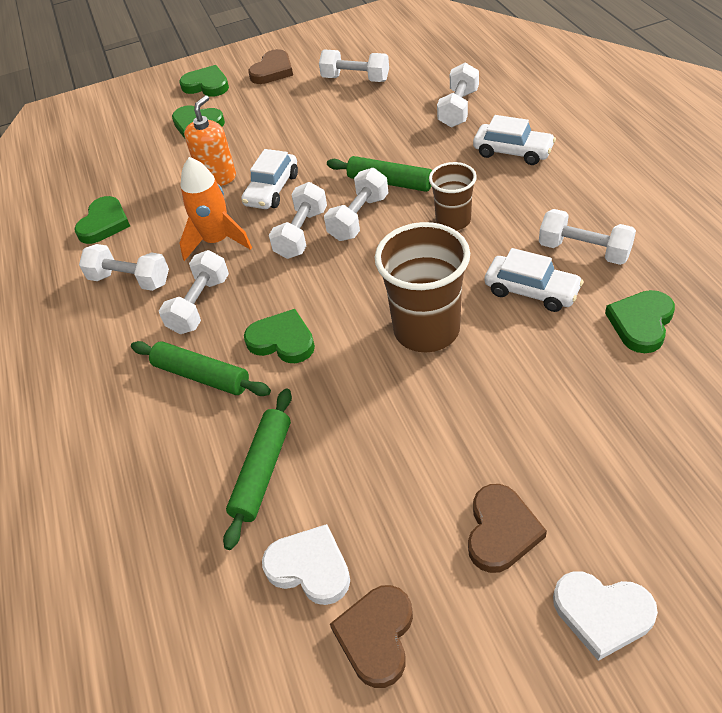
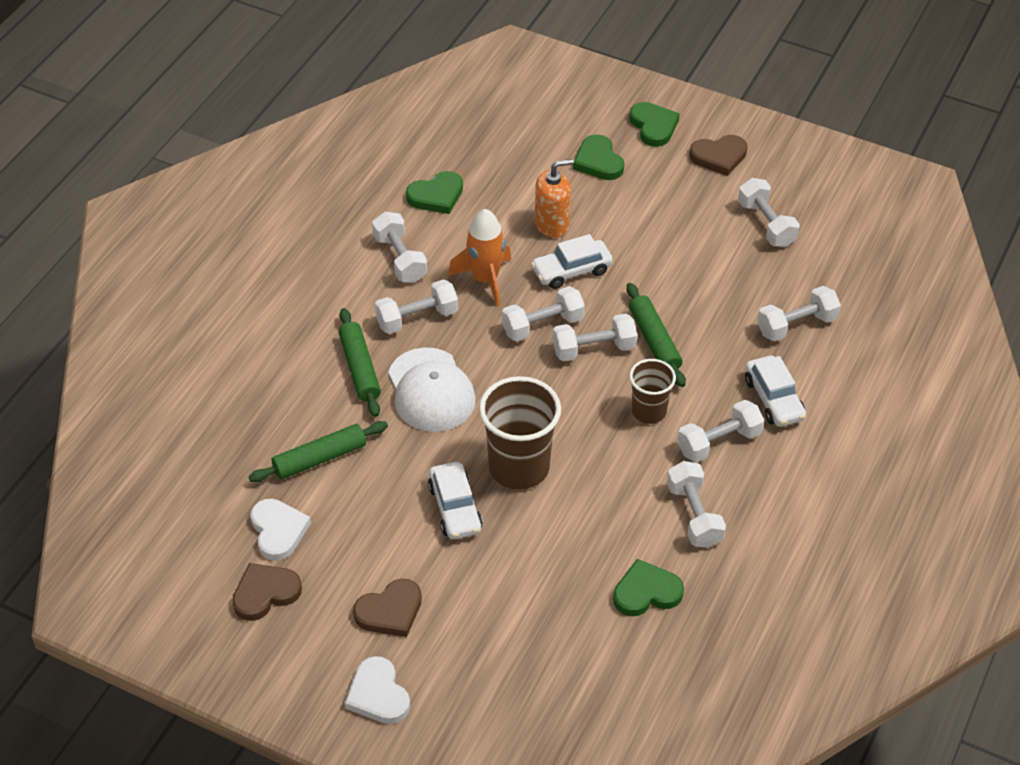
camera: 40 degrees right, 0 degrees up
green heart [244,309,315,363] -> white cap [388,347,476,432]
white car [484,248,584,312] -> white car moved to [428,462,483,539]
none -> white dumbbell [677,400,764,462]

